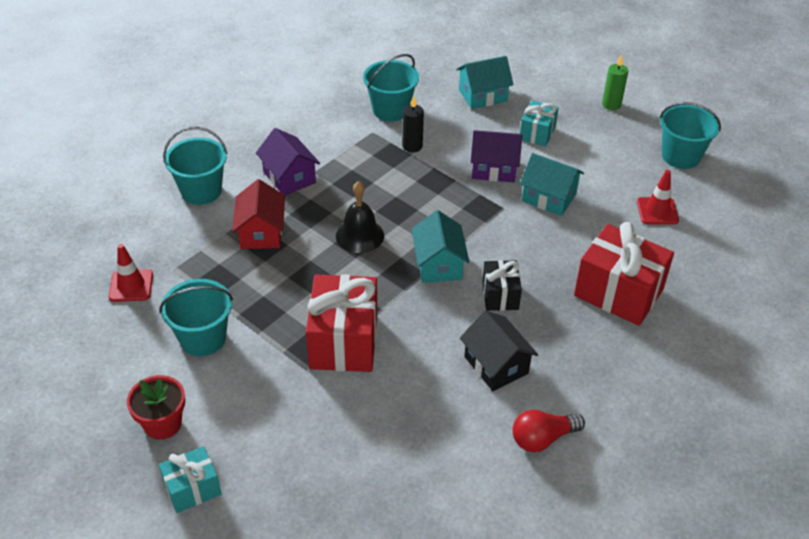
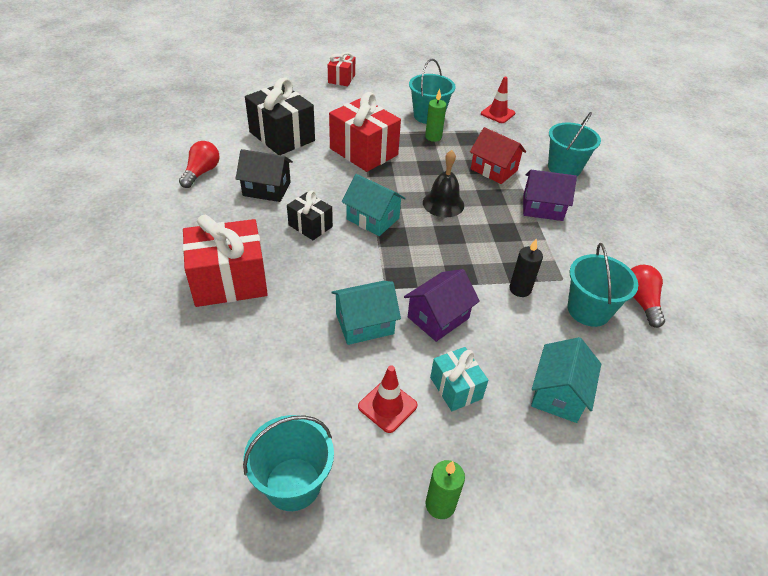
camera: 130 degrees right, 0 degrees up
red flower pot [127,375,185,440] -> none
turquoise gift [159,446,221,513] -> red gift [328,52,355,86]
red traffic cone [637,170,679,224] -> red traffic cone moved to [358,365,418,433]
none -> black gift [245,78,315,155]
none -> green candle [425,89,446,142]
none -> red light bulb [631,265,665,328]

